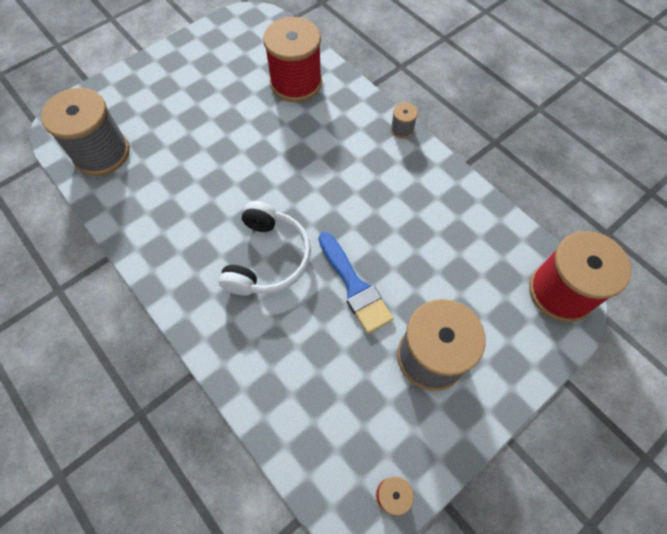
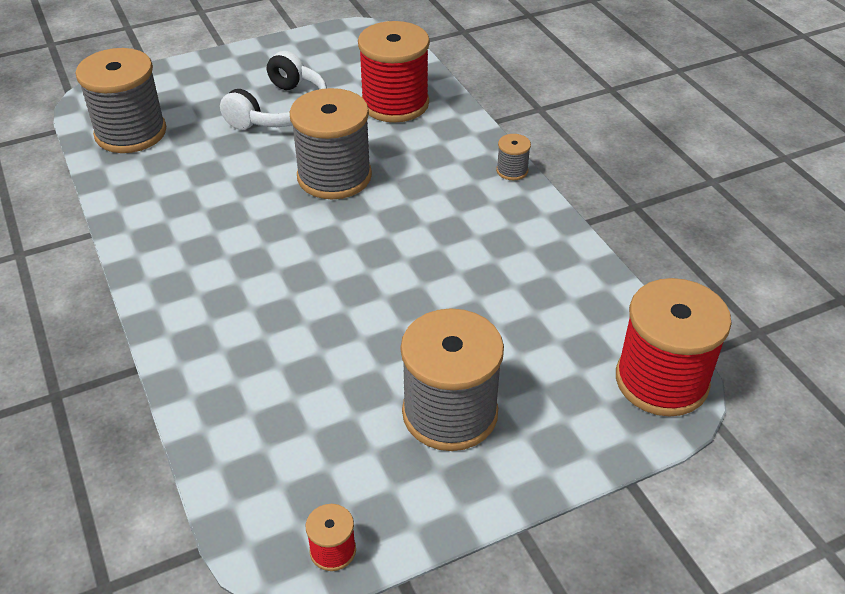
camera: 15 degrees right, 20 degrees down
white headphones [218,201,311,296] -> white headphones moved to [220,51,327,130]
blue brush [318,232,394,334] -> none
none -> grey spool [290,88,372,199]

